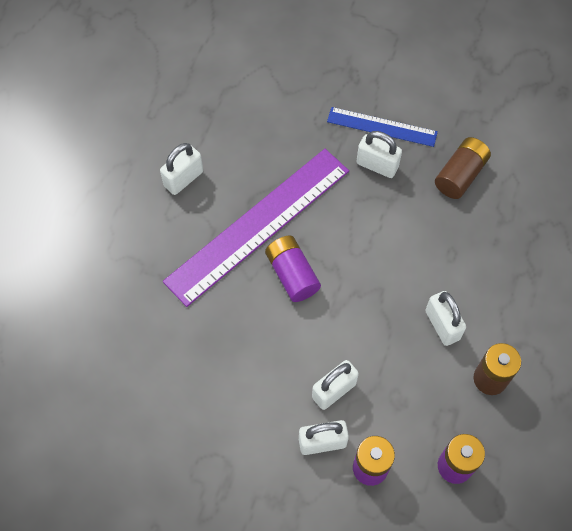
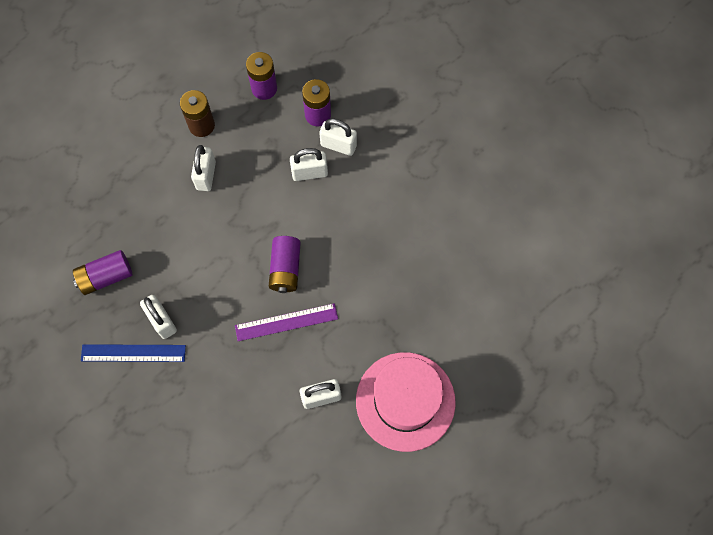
camera: 150 degrees left, 5 degrees up
purple ruler [163,149,349,307] -> purple ruler [235,303,338,341], size x0.52
blue ruler [327,107,438,147] -> blue ruler turned 45 degrees counterclockwise [81,344,186,362]
brown battery [435,137,491,199] -> purple battery [73,250,132,295]
none -> pink hat [356,352,456,452]

